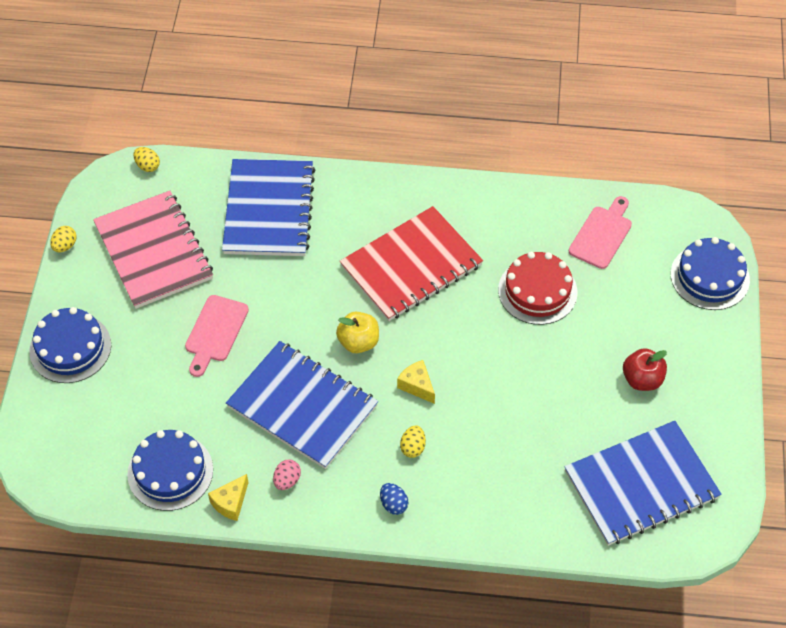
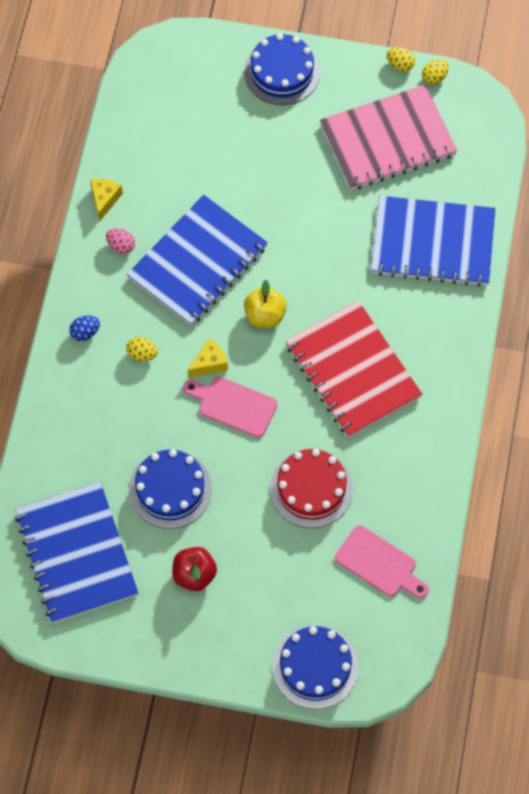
camera: 95 degrees right, 10 degrees up
blue cake [127,430,213,511] -> blue cake moved to [129,449,212,529]
yellow egg [134,147,160,172] -> yellow egg moved to [422,59,449,85]
pink cutting board [185,295,249,377] -> pink cutting board moved to [183,377,277,438]
yellow cheese [208,474,248,521] -> yellow cheese turned 60 degrees clockwise [90,179,123,222]

